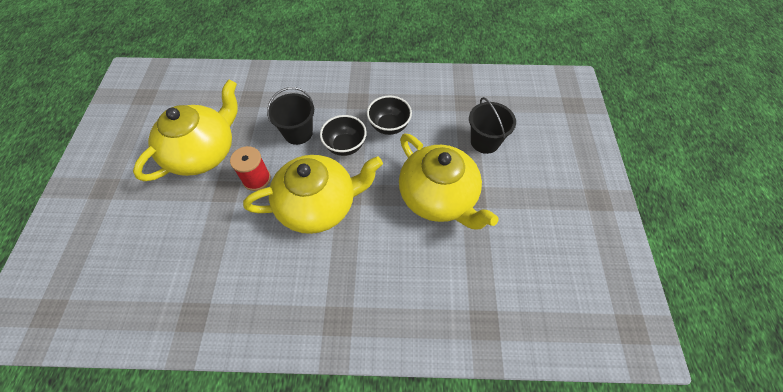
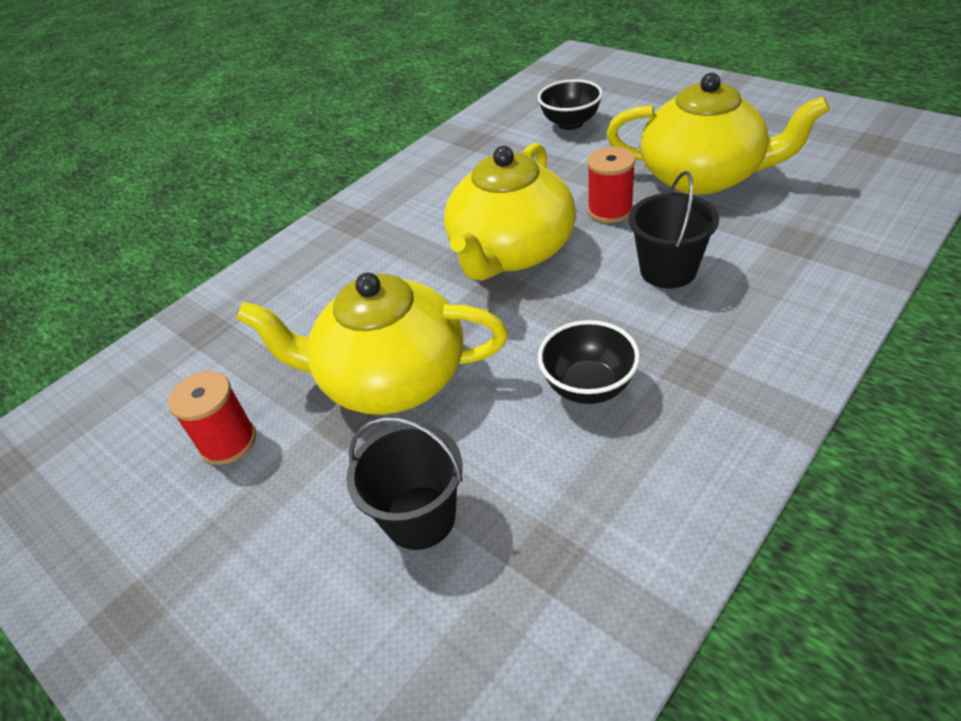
camera: 135 degrees right, 15 degrees down
yellow teapot [133,79,238,181] -> yellow teapot turned 60 degrees counterclockwise [606,73,830,195]
black bowl [320,115,367,156] -> black bowl moved to [538,79,603,130]
none -> red spool [168,371,256,465]

